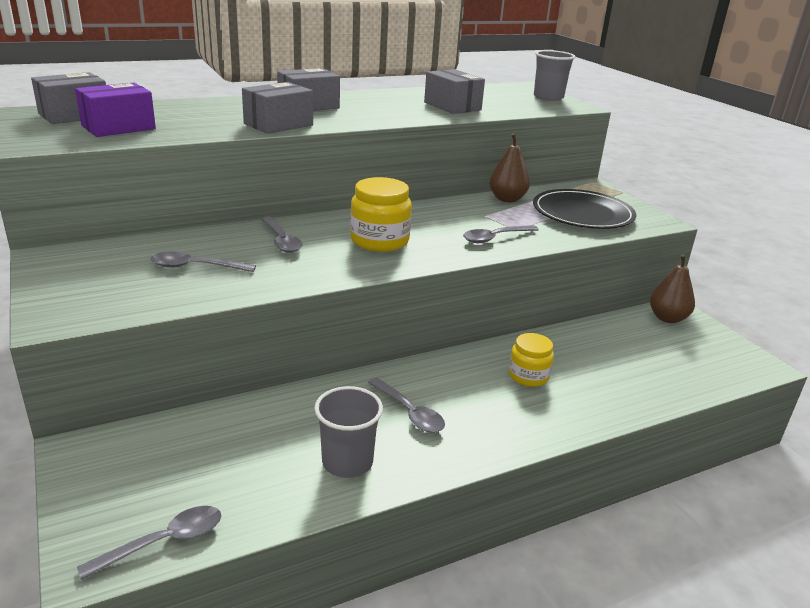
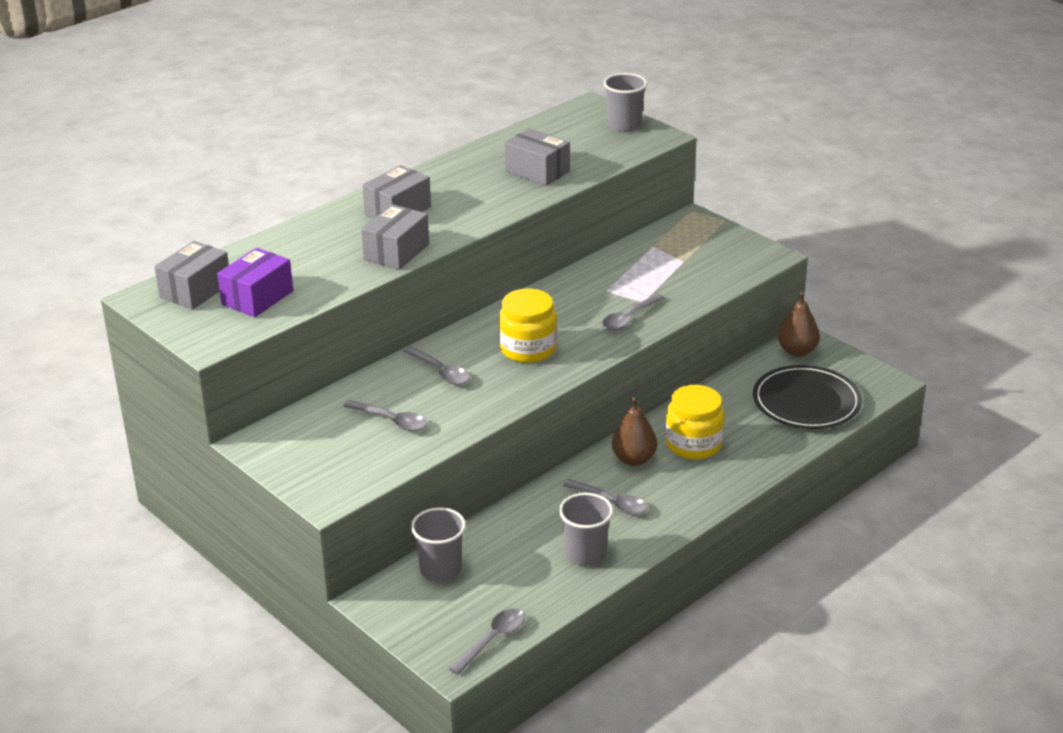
camera: 15 degrees left, 5 degrees up
grey spoon [151,251,256,272] -> grey spoon turned 135 degrees counterclockwise [343,400,427,431]
brown pear [490,133,530,202] -> brown pear moved to [612,397,657,466]
yellow jar [509,333,554,387] -> yellow jar [665,385,725,459], size x1.53
black plate [533,189,636,229] -> black plate moved to [753,365,862,429]
none -> grey cup [411,507,466,581]

